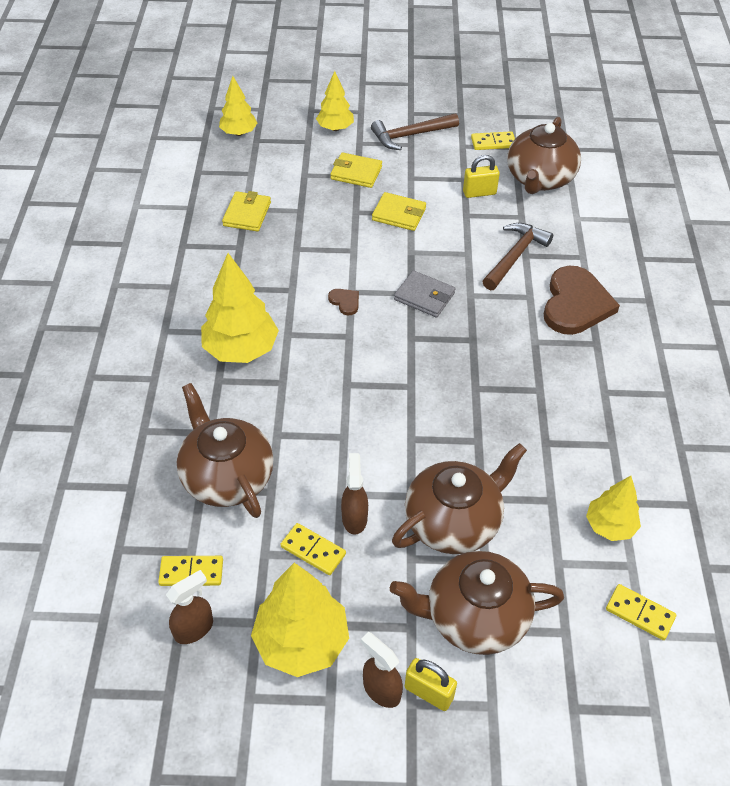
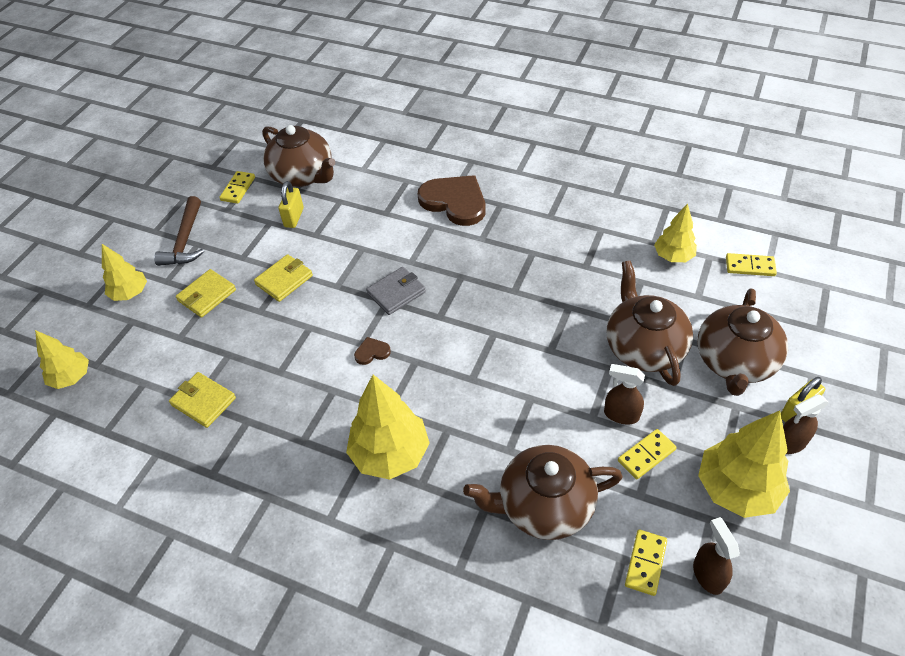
camera: 65 degrees left, 0 degrees up
brown hammer [482,223,553,291] -> none
yellow domino [606,584,676,640] -> yellow domino turned 45 degrees clockwise [726,253,777,276]

